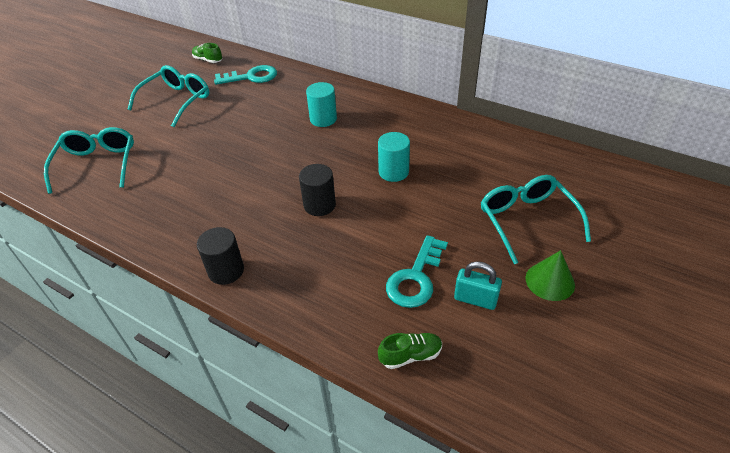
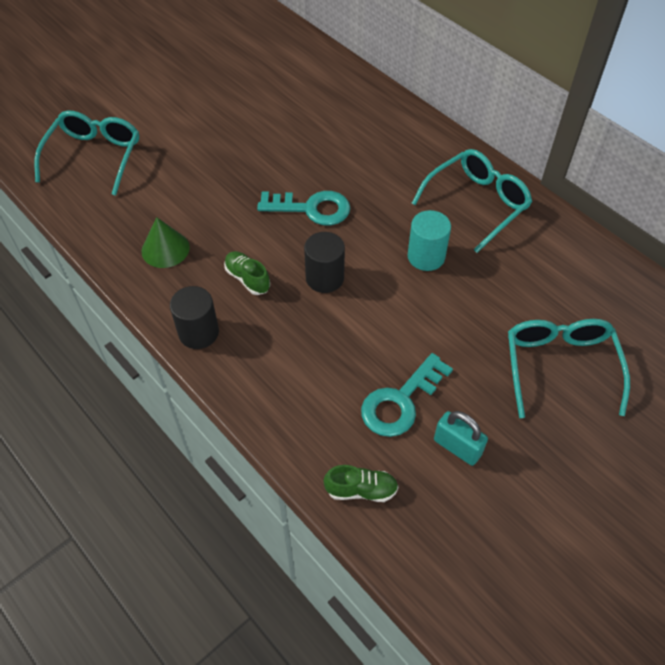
camera: 15 degrees right, 10 degrees up
turquoise glasses [128,65,209,127] -> turquoise glasses moved to [412,149,532,253]
green shoe [192,43,222,63] -> green shoe moved to [224,251,270,295]
turquoise key [214,65,277,85] -> turquoise key moved to [257,191,350,225]
turquoise cylinder [306,82,337,127] -> none
green cone [526,250,575,301] -> green cone moved to [142,217,190,268]

